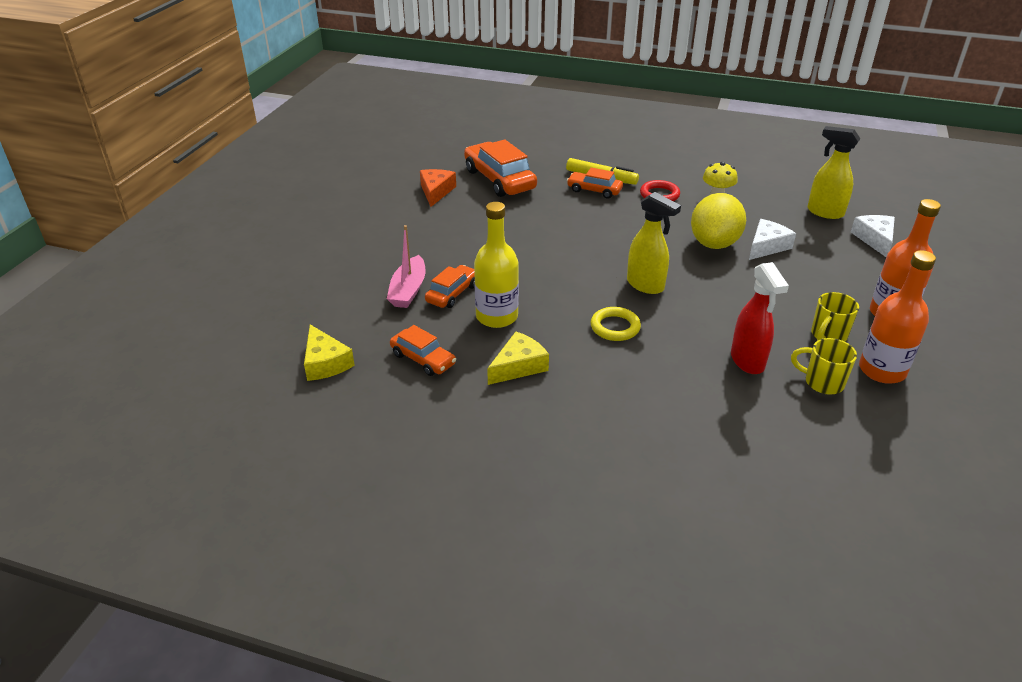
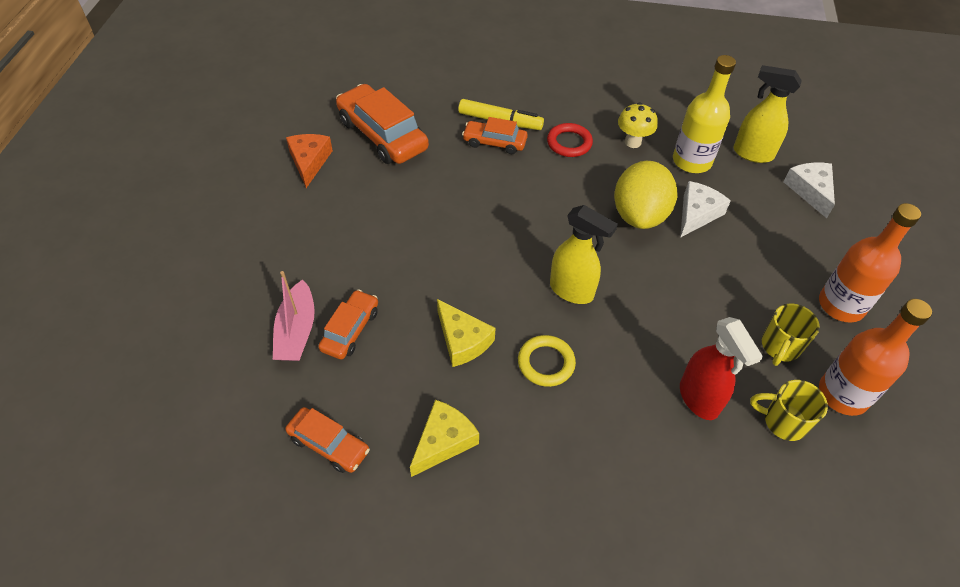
camera: 10 degrees left, 15 degrees up
yellow cheese [304,324,355,381] -> yellow cheese moved to [437,299,496,367]
yellow bottle [474,202,519,328] -> yellow bottle moved to [673,55,736,173]

